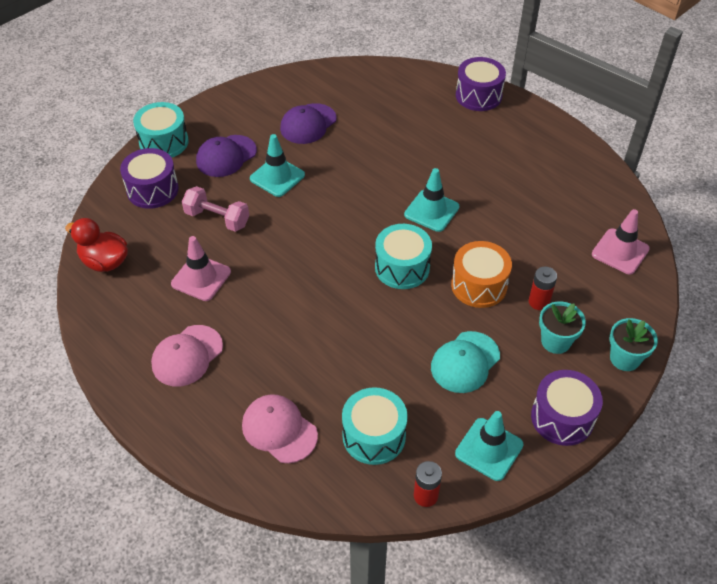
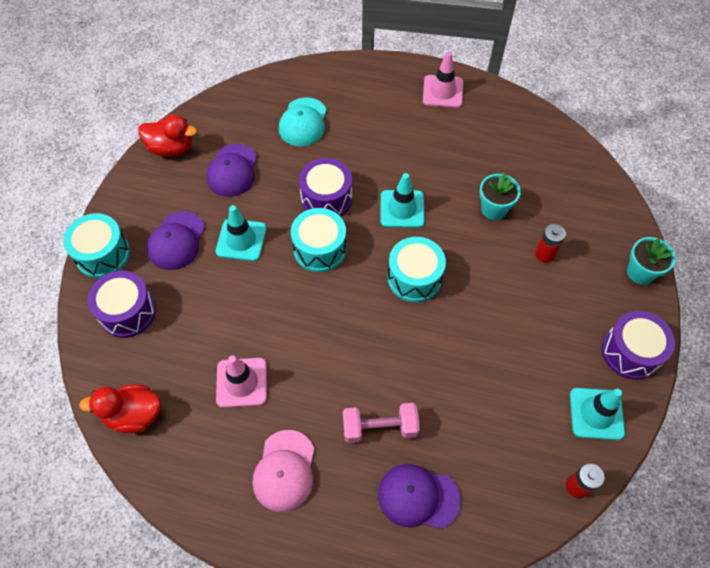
camera: 30 degrees left, 10 degrees up
pink dumbbell [182,186,249,232] -> pink dumbbell moved to [343,403,420,443]
pink cap [242,394,318,463] -> purple cap [378,464,461,529]
turquoise drum [342,387,408,465] -> turquoise drum moved to [291,208,346,272]
turquoise cap [431,331,500,393] -> turquoise cap moved to [279,97,327,147]
orange drum [451,241,512,308] -> none
purple drum [456,57,506,111] -> purple drum moved to [299,158,352,217]
turquoise flower pot [539,301,586,354] -> turquoise flower pot moved to [480,173,521,220]
pink traffic cone [592,209,650,274] -> pink traffic cone moved to [423,52,463,108]
none -> red duck [138,114,197,156]

